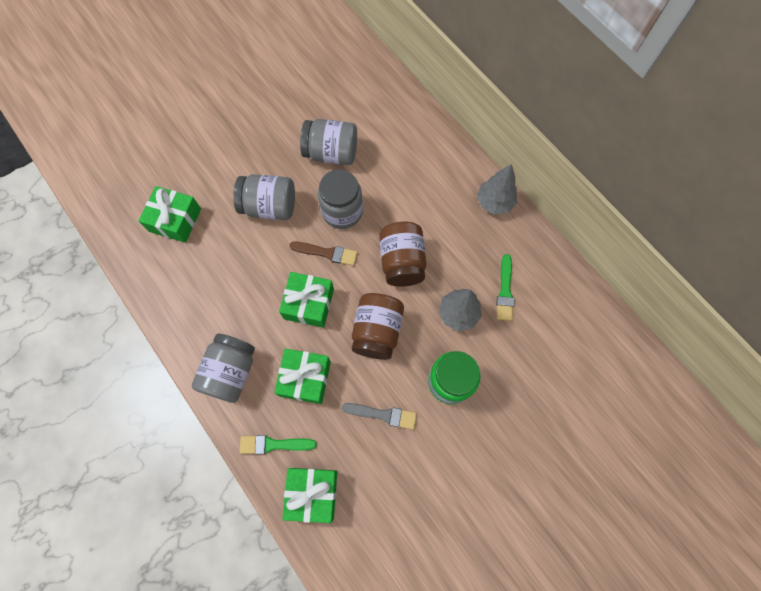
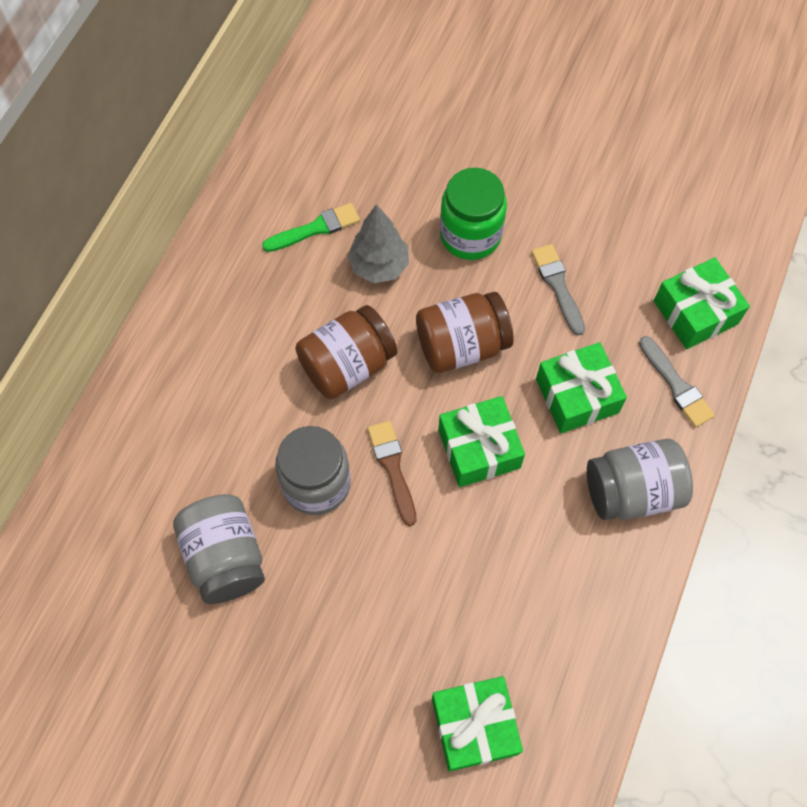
camera: 120 degrees left, 5 degrees down
grey jar [233,174,295,220] -> none
green brush [240,435,317,454] -> grey brush [639,336,715,427]
grey tree [477,164,517,215] -> none

